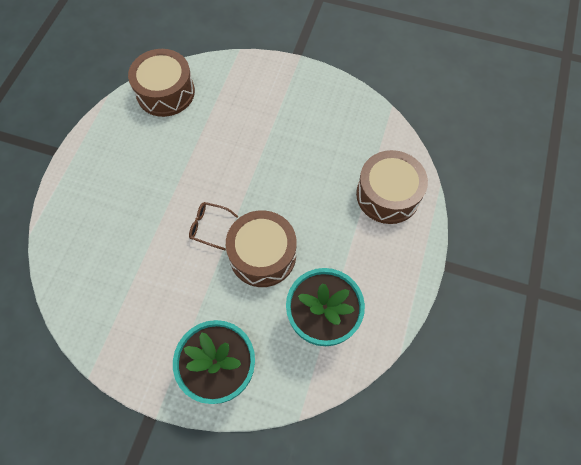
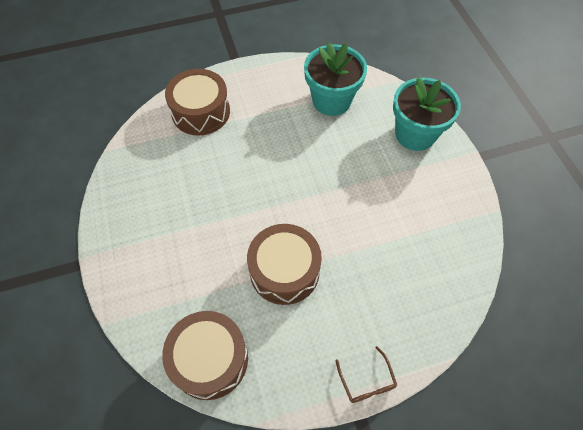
camera: 125 degrees left, 5 degrees down
brown glasses [189,202,238,250] -> brown glasses moved to [336,346,397,403]
brown drum [226,210,297,287] -> brown drum moved to [247,224,322,305]

